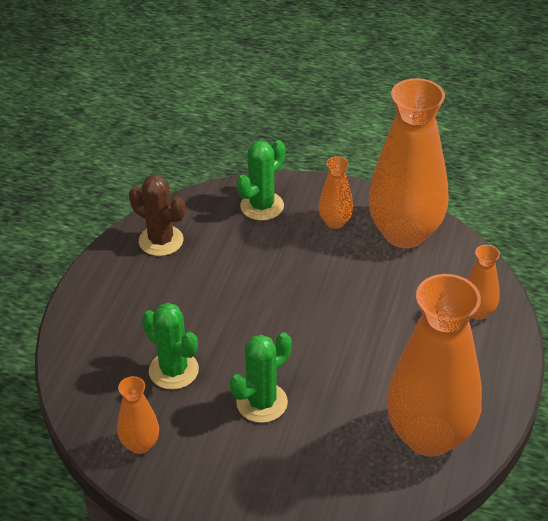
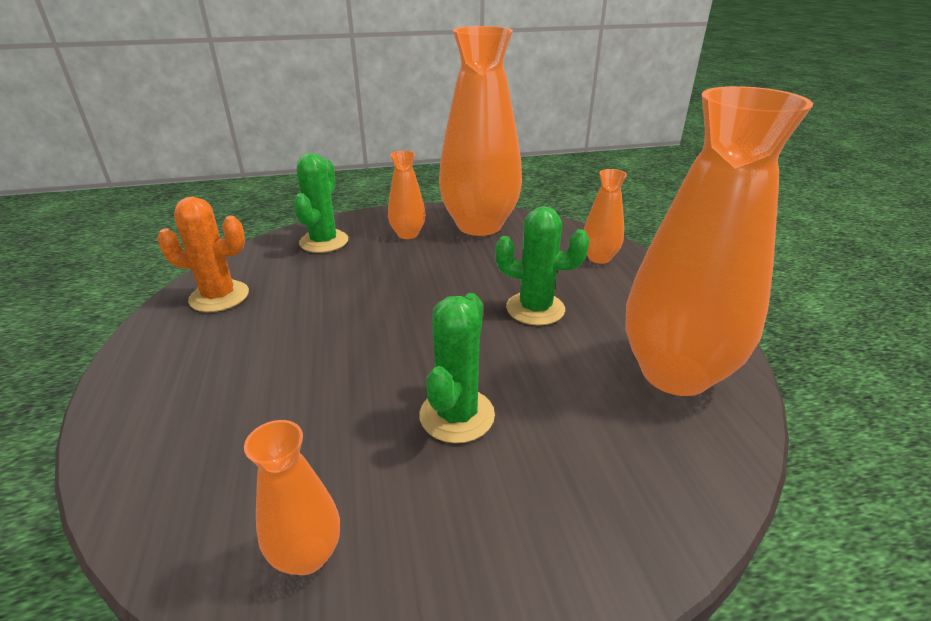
camera: 30 degrees left, 10 degrees down
brown cactus [129,175,185,256] -> orange cactus [157,197,249,312]
green cactus [142,303,199,390] -> green cactus moved to [495,206,589,326]

